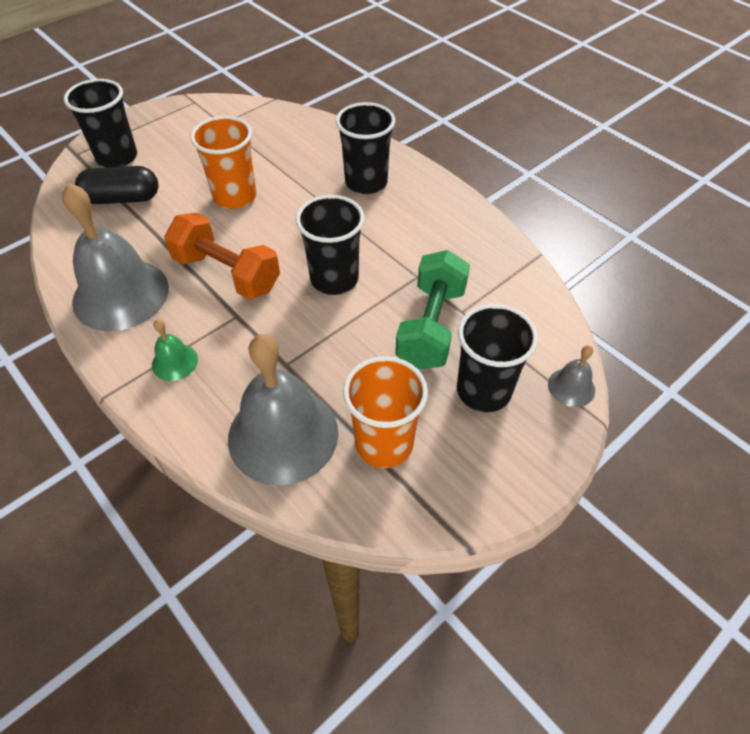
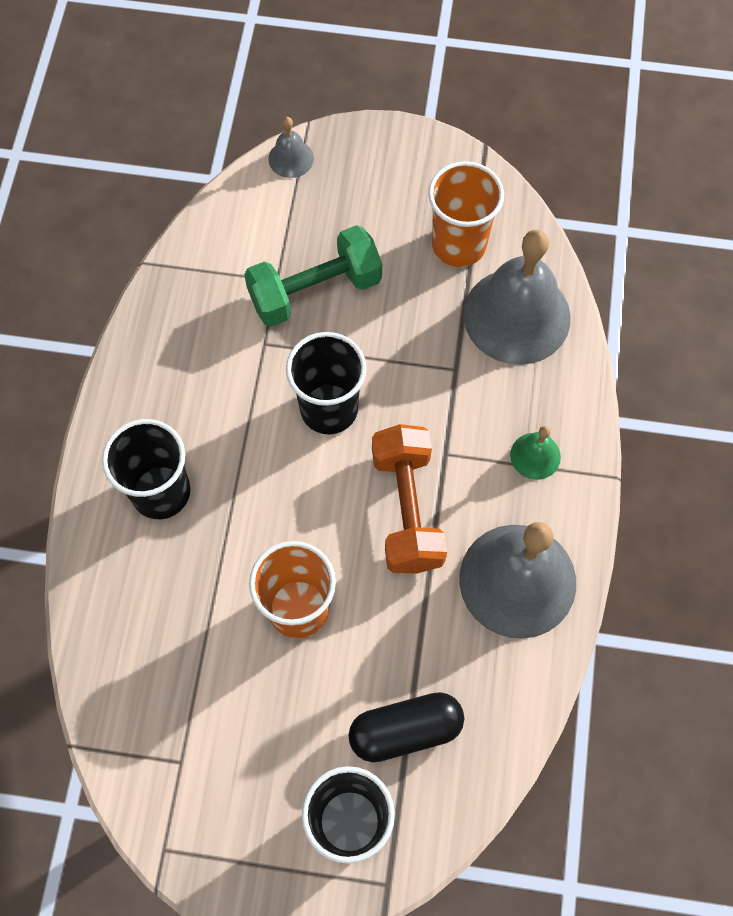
camera: 130 degrees left, 15 degrees up
black capsule [75,166,159,204] -> black capsule turned 60 degrees counterclockwise [349,692,464,762]
black cup [457,304,538,412] -> none

